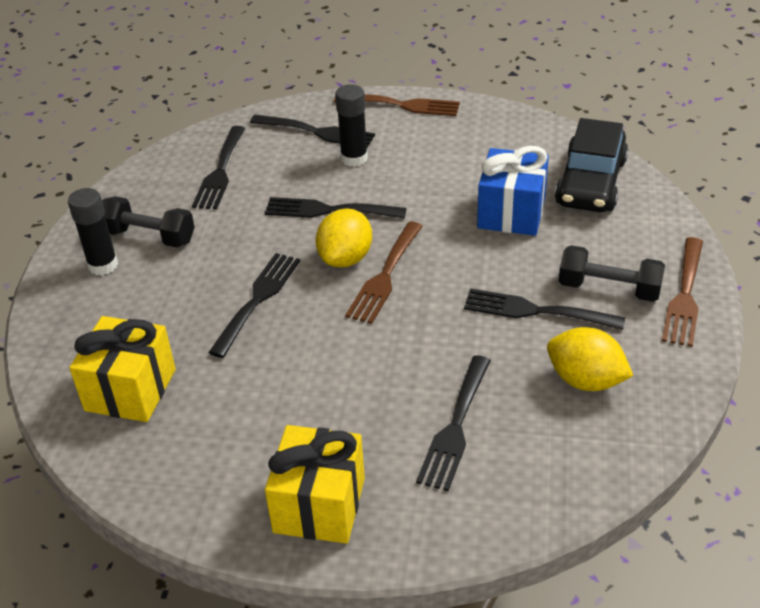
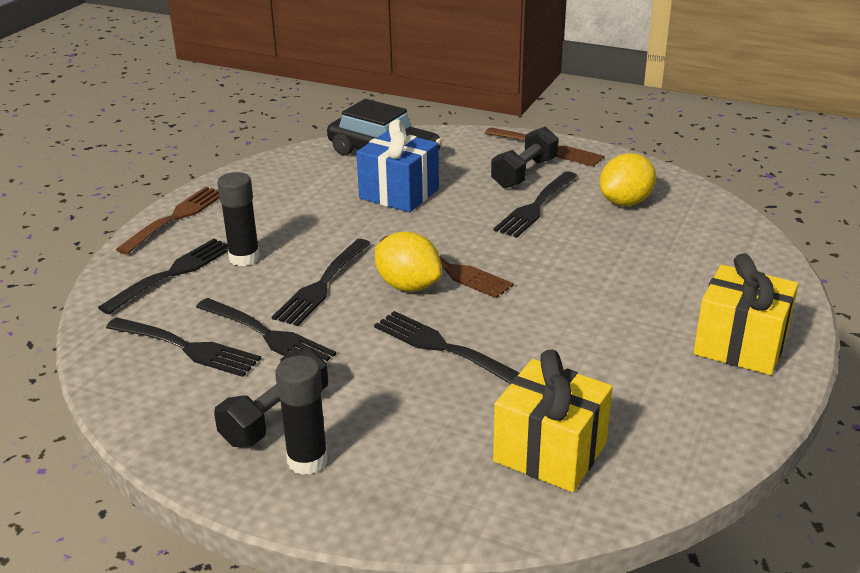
camera: 75 degrees left, 10 degrees down
black fork [416,355,491,491] -> black fork moved to [196,298,336,361]

